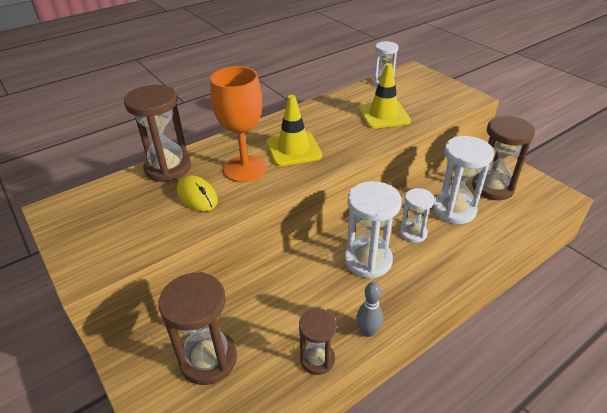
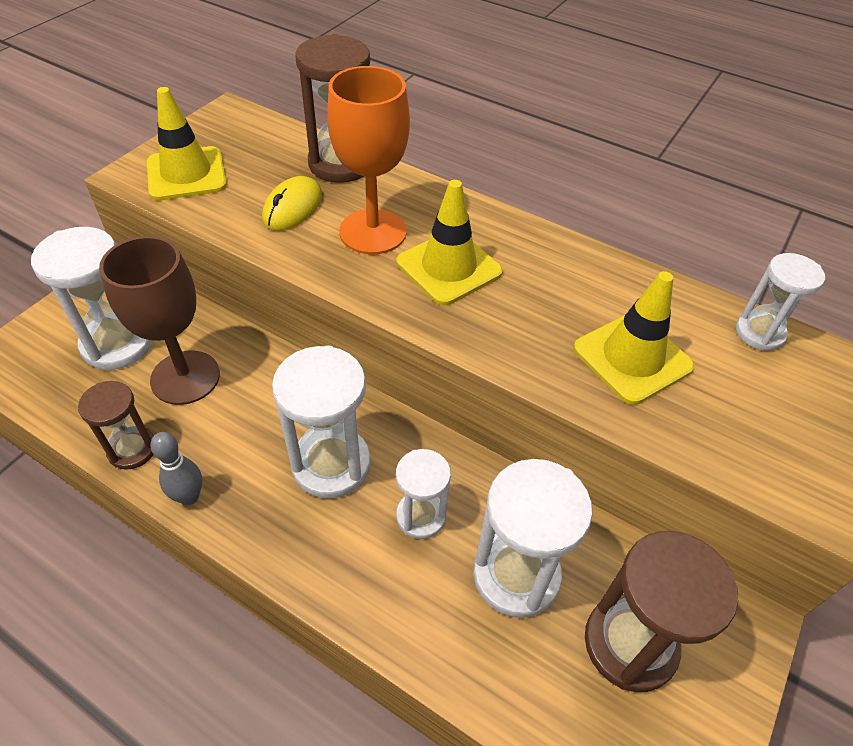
camera: 65 degrees right, 10 degrees up
brown hourglass [158,272,237,385] -> white hourglass [31,227,153,370]
none -> brown goblet [99,236,220,405]
none -> yellow traffic cone [147,87,227,200]

